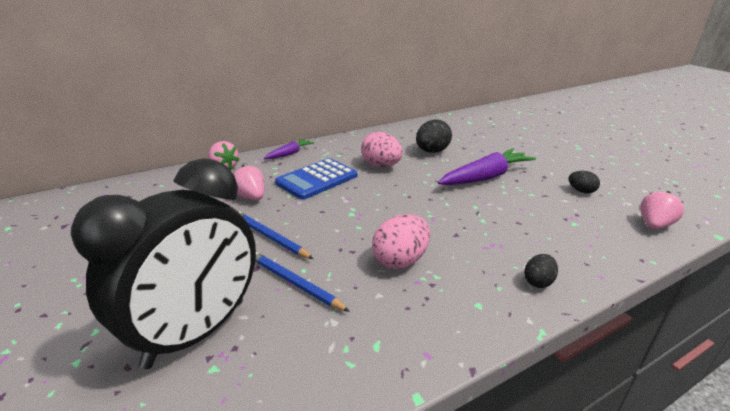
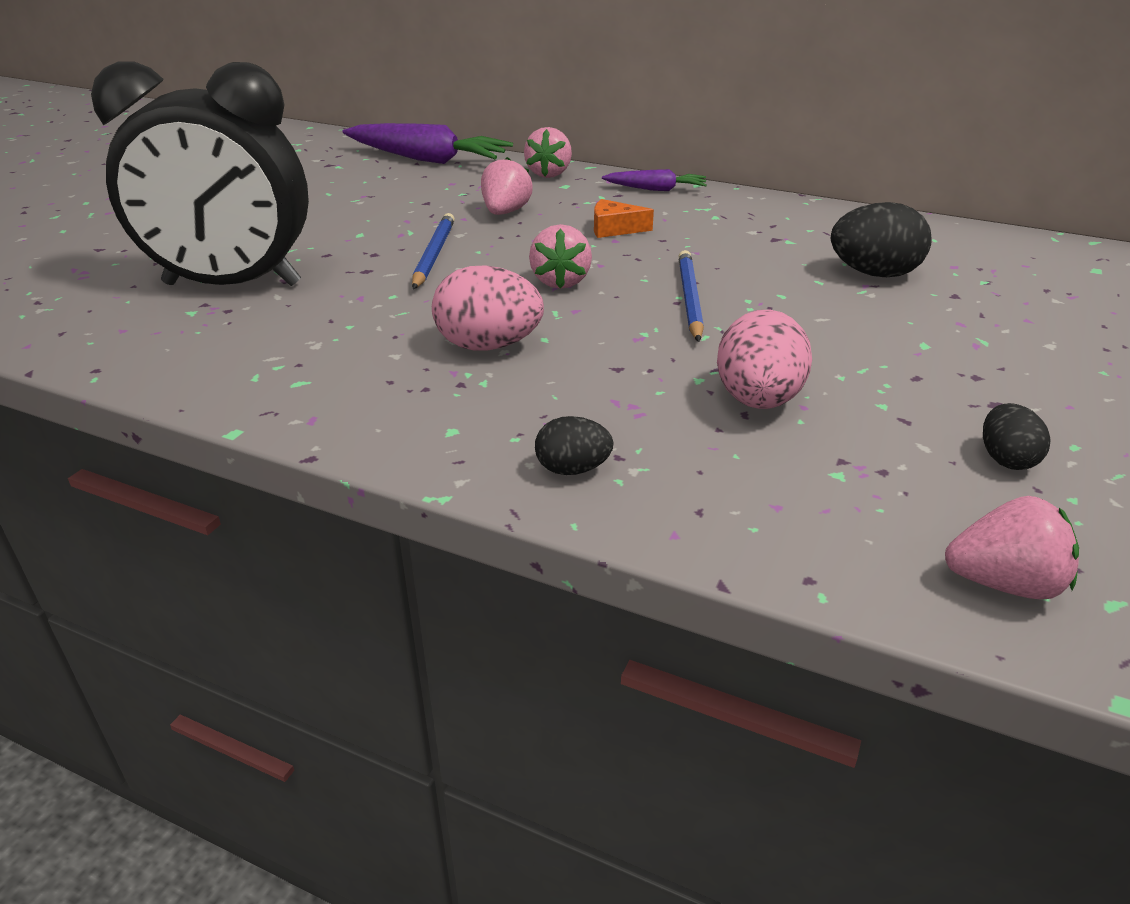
camera: 55 degrees right, 5 degrees up
blue pencil [255,252,350,312] -> blue pencil moved to [678,250,704,342]
blue calculator [275,158,357,200] -> orange cheese [594,199,654,238]
pink egg [361,132,402,167] -> pink egg moved to [717,310,812,409]
purple carrot [438,148,536,185] -> purple carrot moved to [343,123,513,164]
none -> pink strawberry [529,224,592,289]

